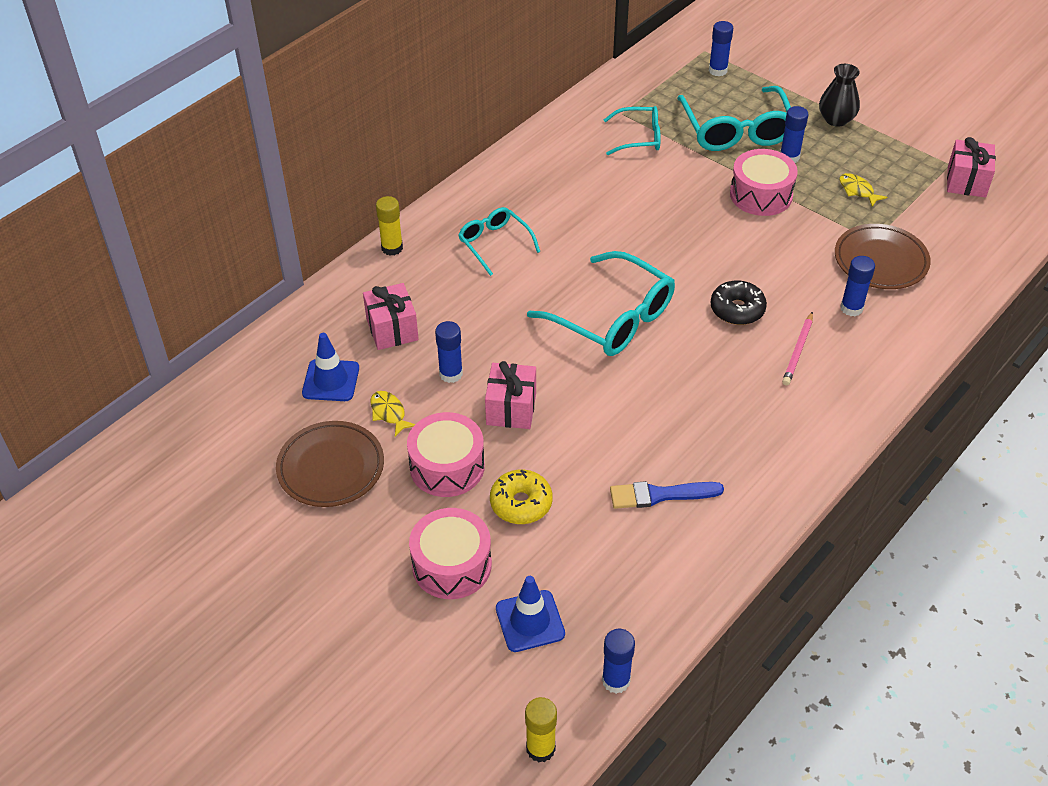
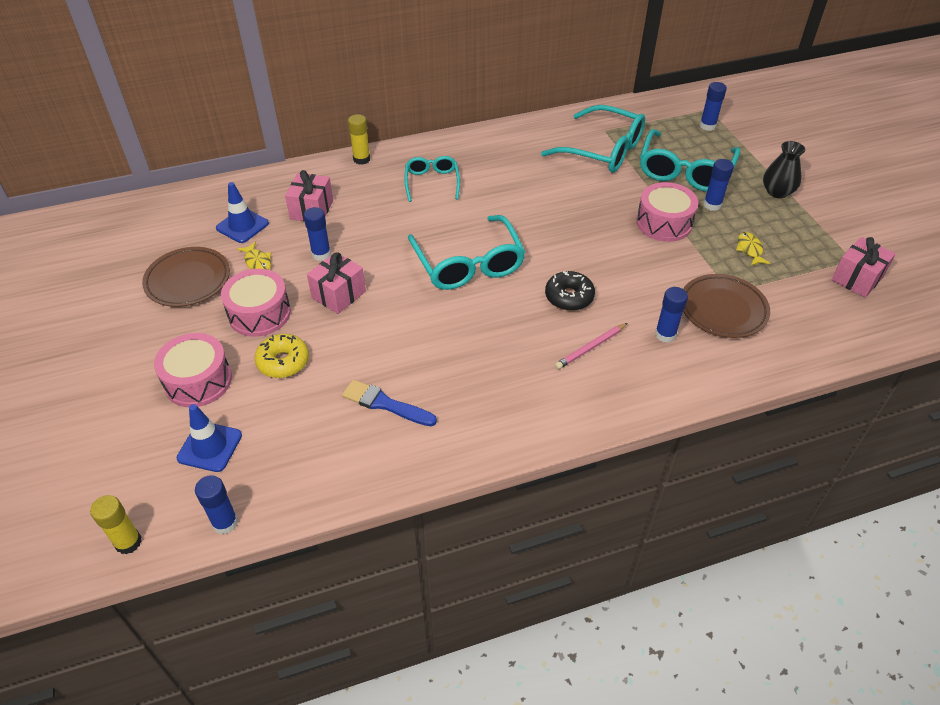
camera: 30 degrees right, 0 degrees up
yellow fish [370,391,415,437] -> yellow fish turned 150 degrees clockwise [237,241,271,270]
turquoise glasses [604,106,661,155] -> turquoise glasses [541,105,645,173], size x1.72

